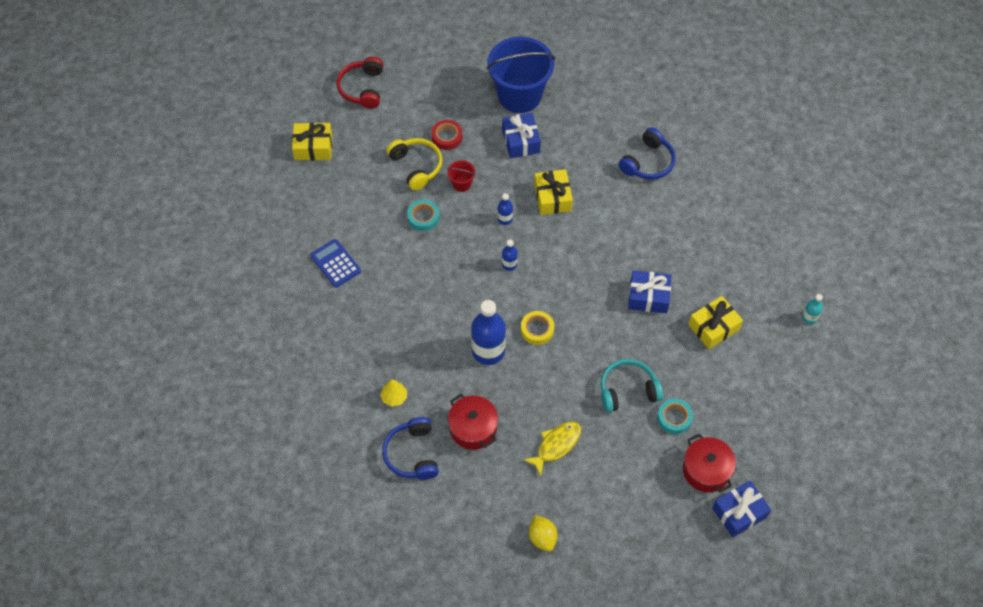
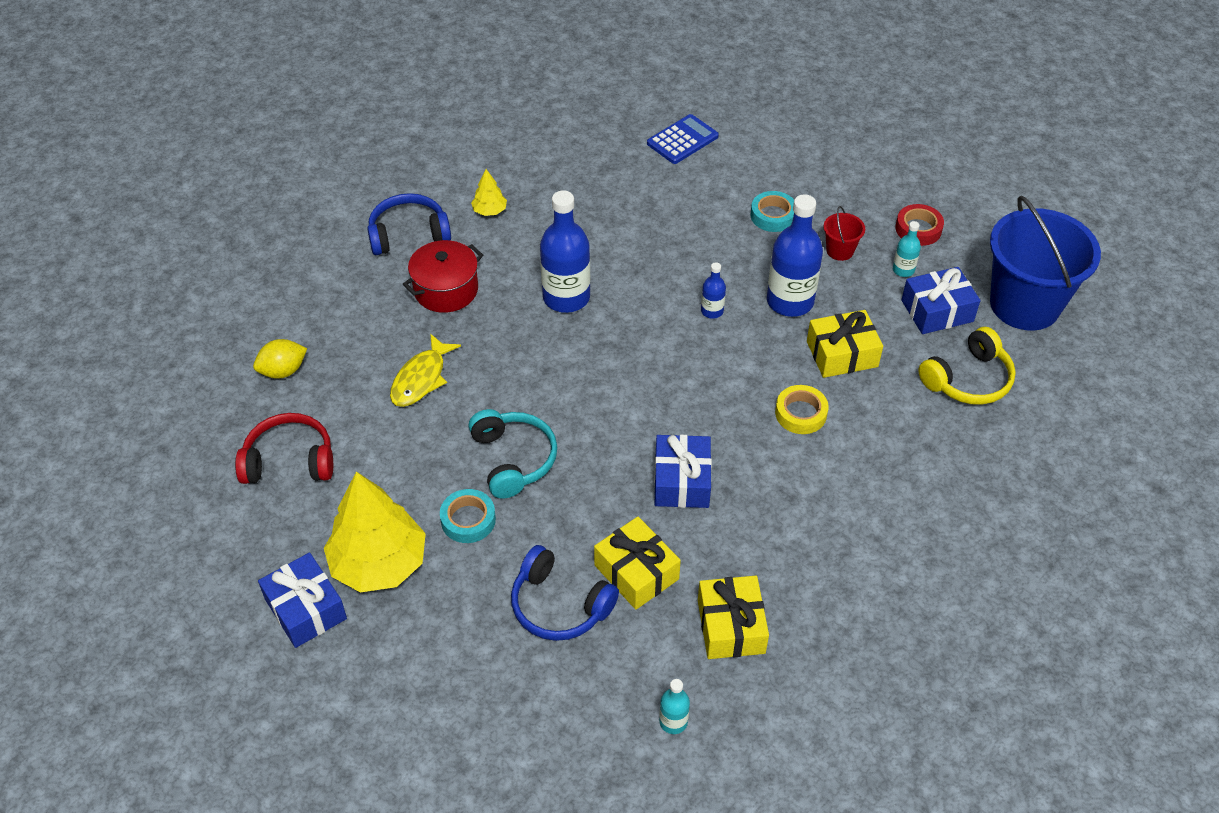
camera: 85 degrees right, 10 degrees down
yellow gift [292,122,332,160] -> yellow gift moved to [698,576,769,659]
red headphones [336,57,383,109] -> red headphones moved to [235,413,333,484]
yellow headphones [387,138,443,190] -> yellow headphones moved to [918,327,1016,405]
blue bottle [498,193,513,225] -> blue bottle [767,194,823,317], size x2.10
yellow tape [521,311,554,345] -> yellow tape moved to [775,385,829,434]
yellow fish [523,422,581,476] -> yellow fish turned 75 degrees clockwise [390,334,461,407]
blue headphones [619,128,676,179] -> blue headphones moved to [511,545,619,641]
red pot [683,434,736,492] -> yellow tree [324,472,426,592]
none -> turquoise bottle [893,221,921,277]

